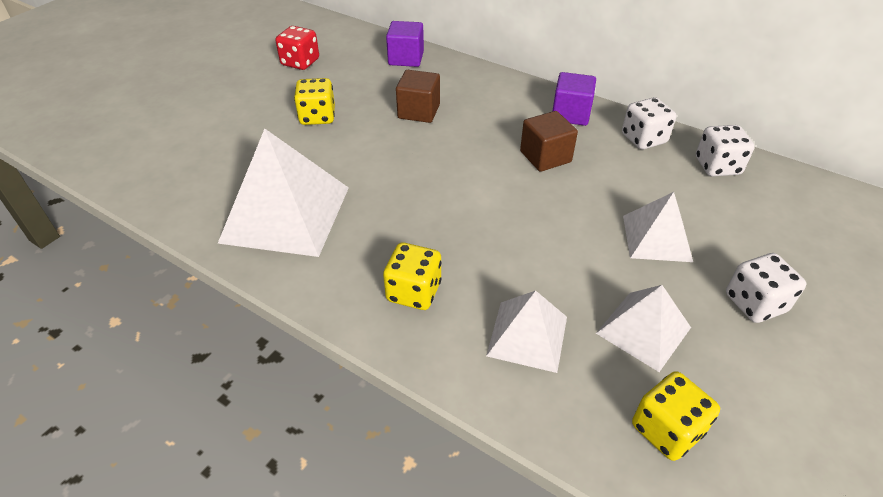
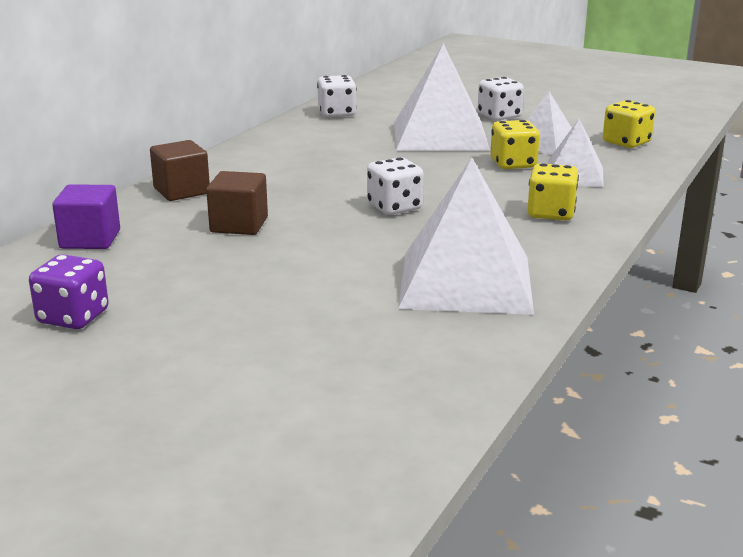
camera: 95 degrees left, 20 degrees down
red dice [275,26,319,70] -> purple dice [29,254,109,329]
yellow dice [294,78,335,125] -> yellow dice moved to [491,120,540,169]
brown cube [520,111,578,172] -> brown cube moved to [150,140,210,201]
purple cube [553,72,596,126] -> none
white dice [622,97,677,149] -> white dice moved to [367,157,424,215]
white pyramid [623,192,693,262] -> white pyramid [394,43,490,151], size x1.74

